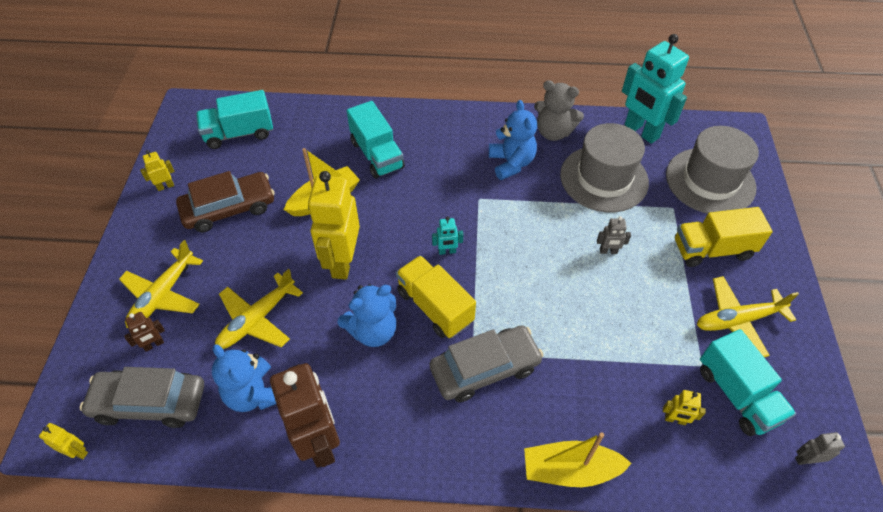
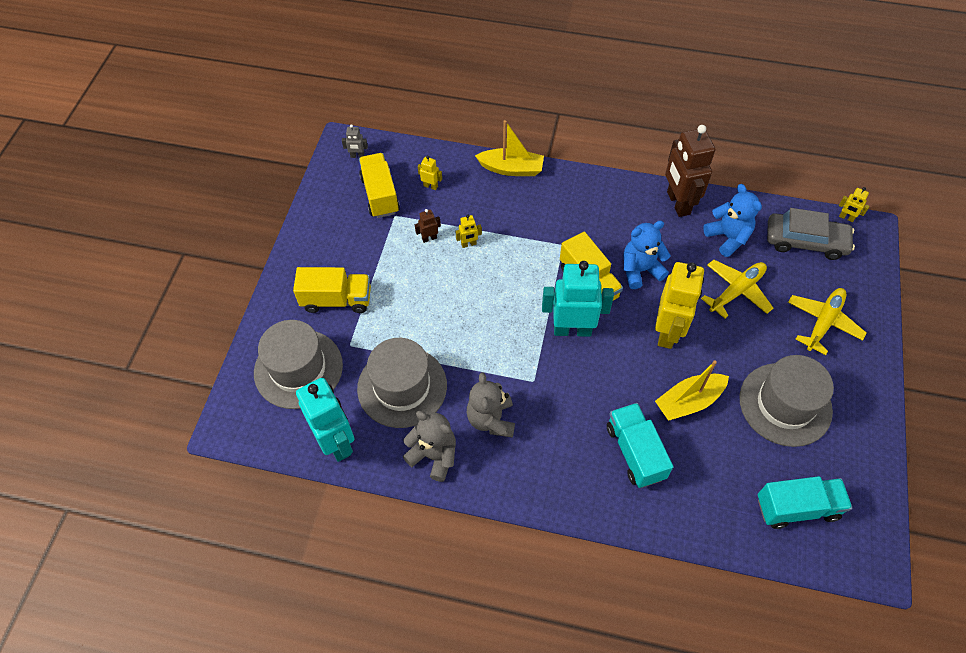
camera: 170 degrees left, 5 degrees up
brown robot [124,312,165,352] -> brown robot moved to [415,209,441,243]
yellow robot [140,150,175,191] -> yellow robot moved to [455,215,482,248]
brown car [176,171,275,232] -> grey hat [739,355,834,447]
grey car [430,325,544,402] -> none
turquoise robot [432,216,463,255] -> turquoise robot [542,261,614,337], size x2.37
blue teddy bear [489,100,537,180] -> grey teddy bear [467,372,515,438]
grey robot [597,216,631,254] -> none
yellow plane [697,276,799,357] -> none
turquoise truck [700,329,796,436] -> yellow truck [359,153,400,218]

